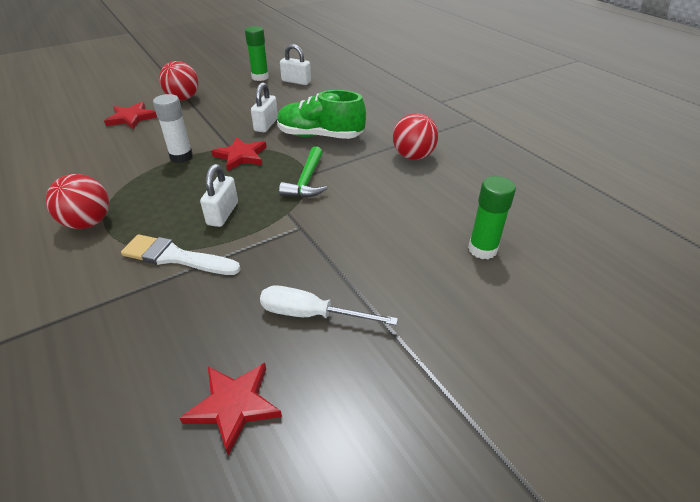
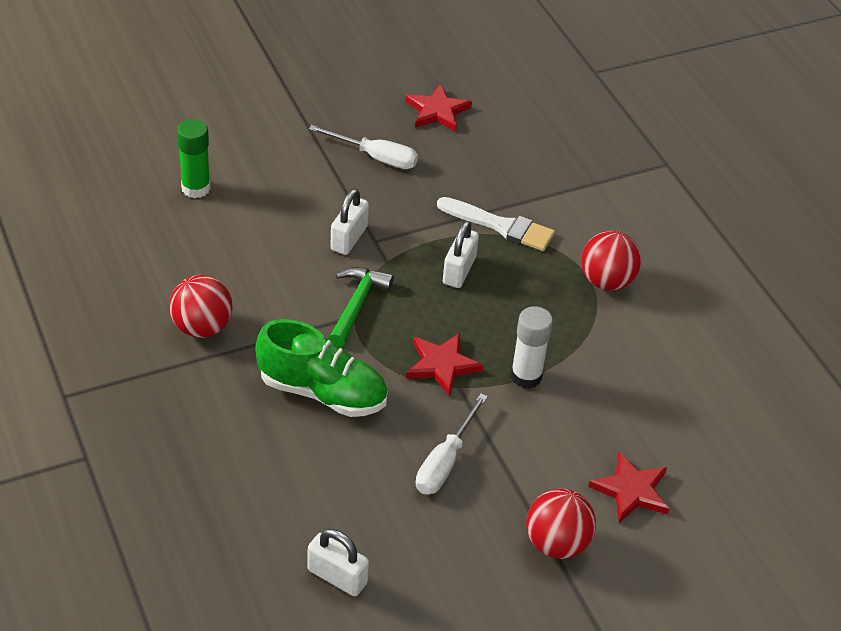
camera: 175 degrees left, 5 degrees up
green glue stick [245,26,269,81] -> none
white padlock [251,82,278,132] -> white padlock moved to [330,189,369,255]
none -> white screwdriver [416,393,488,494]

